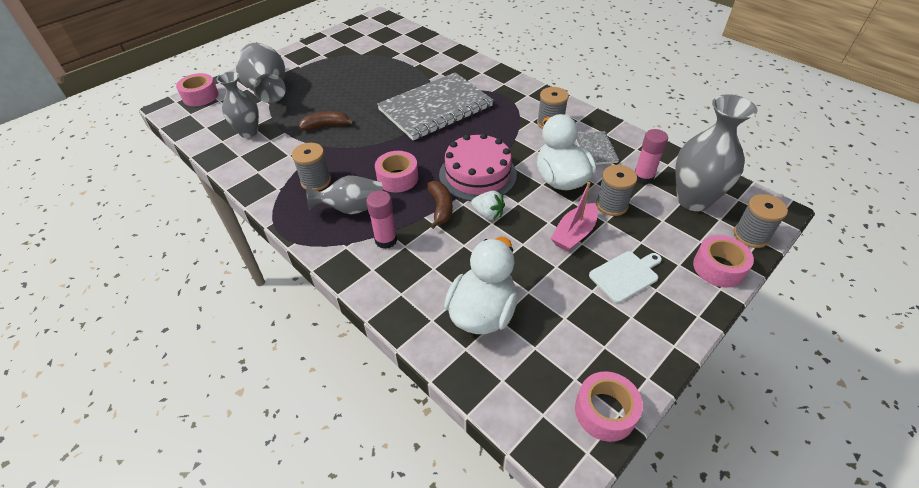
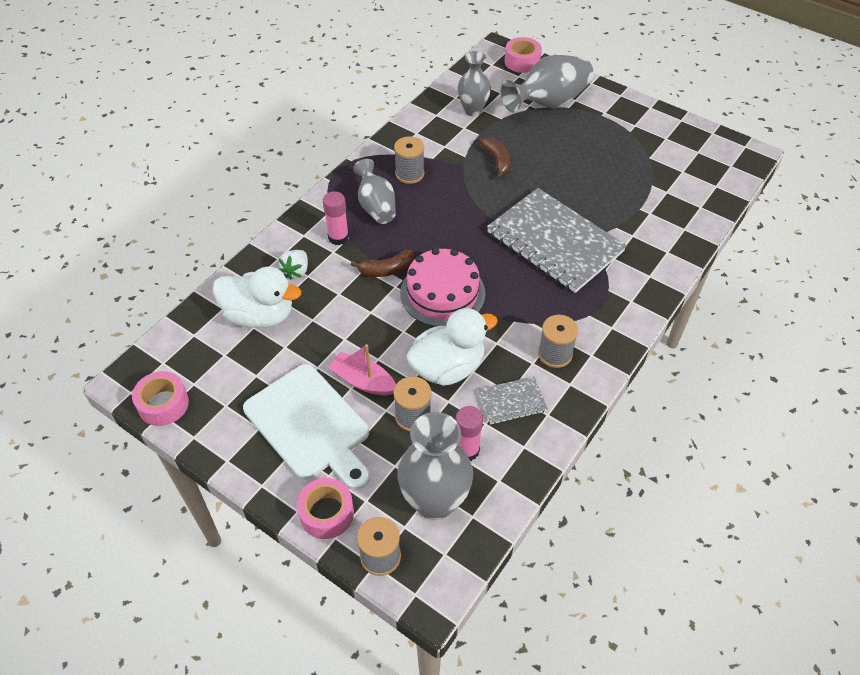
camera: 80 degrees right, 5 degrees up
pink tape [375,151,418,193] -> none
white strawberry [471,191,505,220] -> white strawberry moved to [279,250,308,280]
white cutting board [589,251,662,303] -> white cutting board [243,364,370,490], size x1.90

